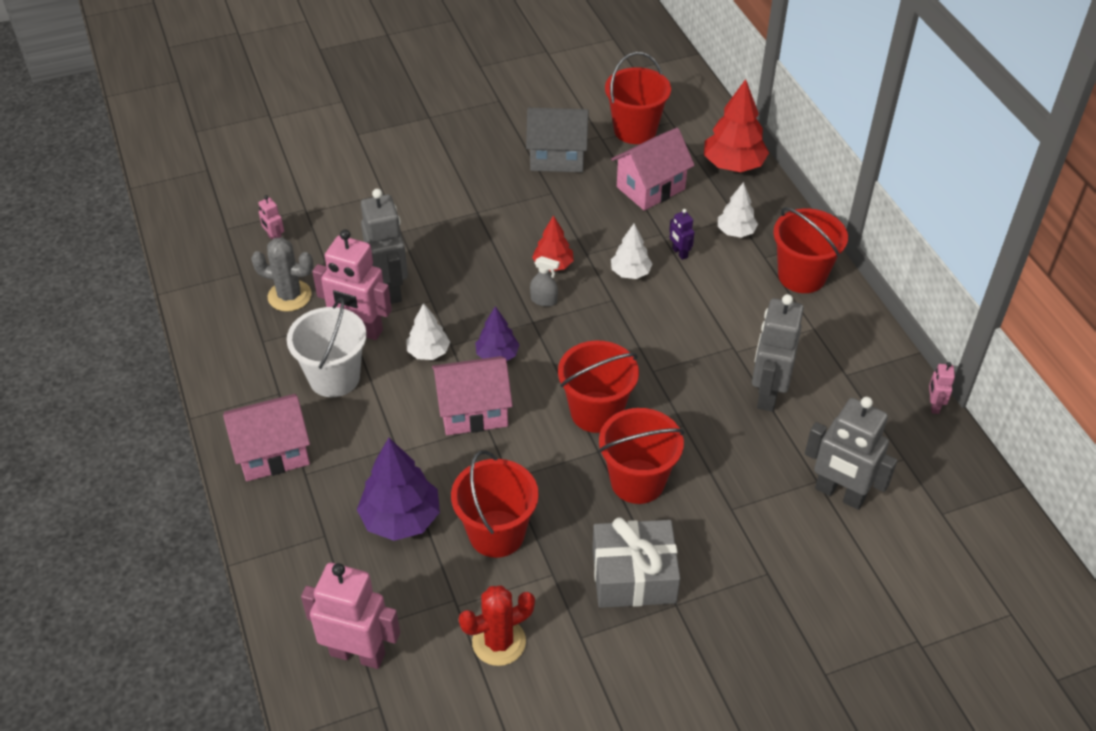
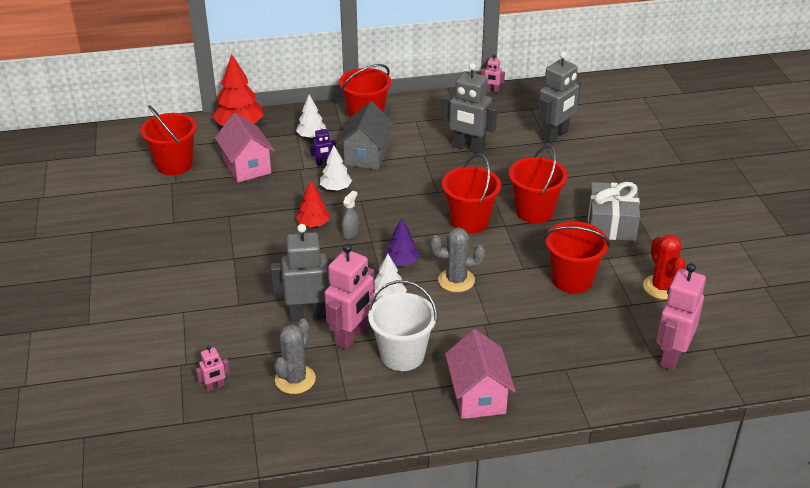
camera: 80 degrees left, 10 degrees down
purple tree [357,438,440,541] -> none
pink house [432,356,513,435] -> grey cactus [430,227,485,292]
grey house [526,108,589,172] -> grey house moved to [338,101,394,170]

